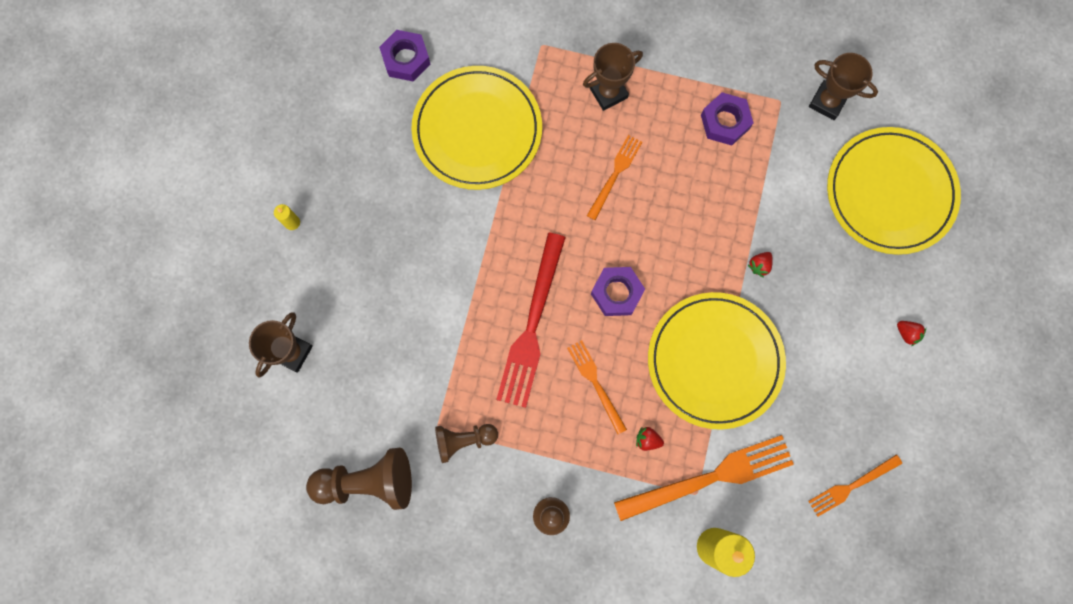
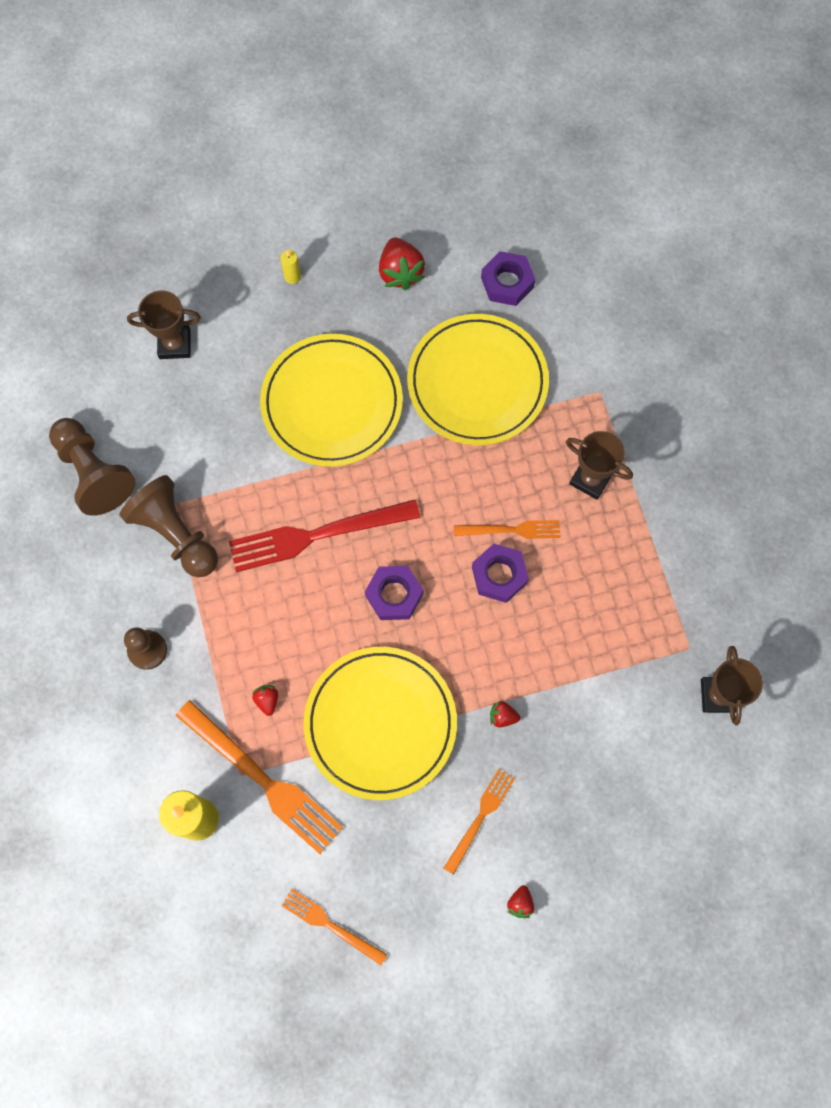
camera: 60 degrees right, 5 degrees down
brown pawn [435,424,498,463] -> brown pawn [119,475,218,577], size x1.61
orange fork [567,340,627,434] -> orange fork moved to [444,769,515,875]
purple nut [701,92,753,146] -> purple nut moved to [472,544,529,603]
yellow plate [827,127,961,255] -> yellow plate moved to [260,334,403,467]
none -> red strawberry [379,237,425,290]

